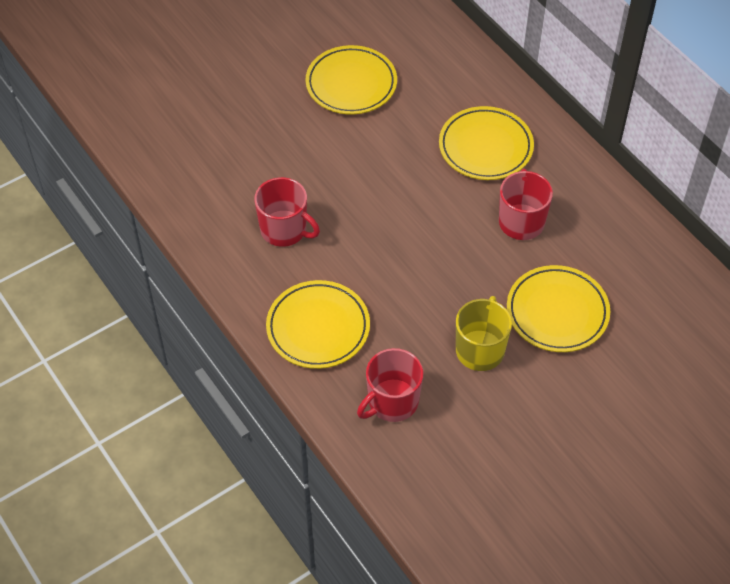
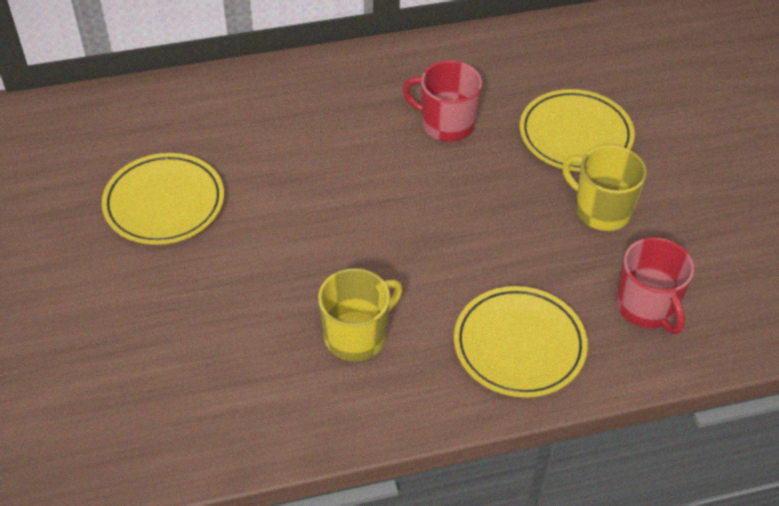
camera: 70 degrees left, 5 degrees down
red mug [254,177,320,247] -> yellow mug [318,268,403,361]
yellow plate [439,106,534,180] -> none

